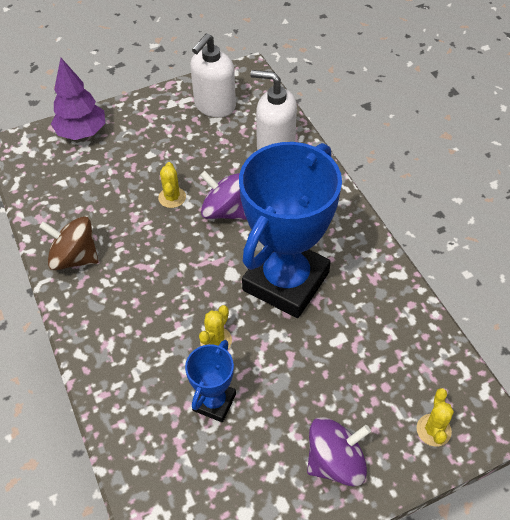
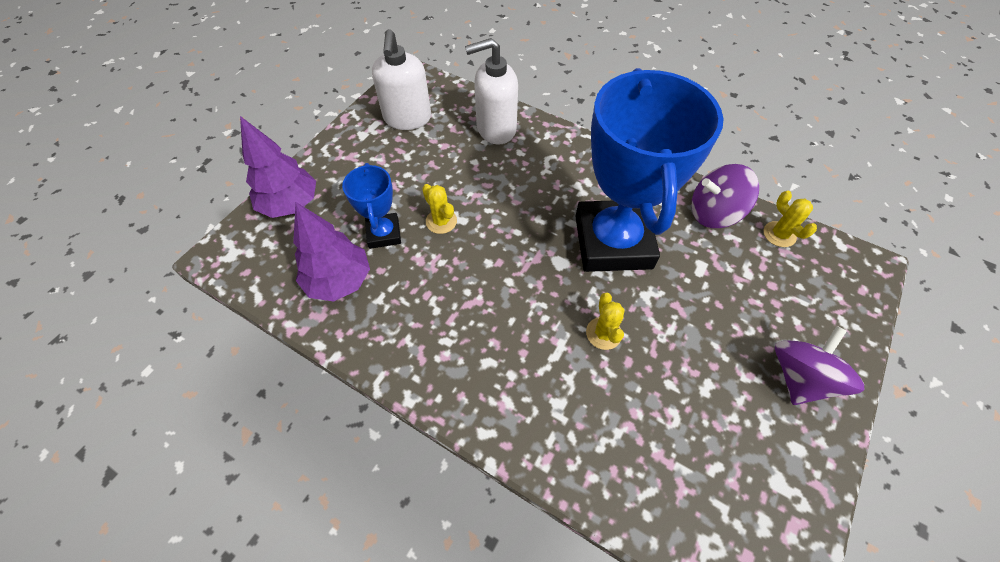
camera: 35 degrees left, 5 degrees up
brown spinning top [39,216,99,270] -> none
blue trophy [185,340,236,422] -> blue trophy moved to [342,163,401,249]
purple spinning top [200,171,247,220] -> purple spinning top moved to [692,164,759,228]
yellow cactus [417,388,454,446] -> yellow cactus moved to [764,191,817,247]
none -> purple tree [293,202,370,302]

